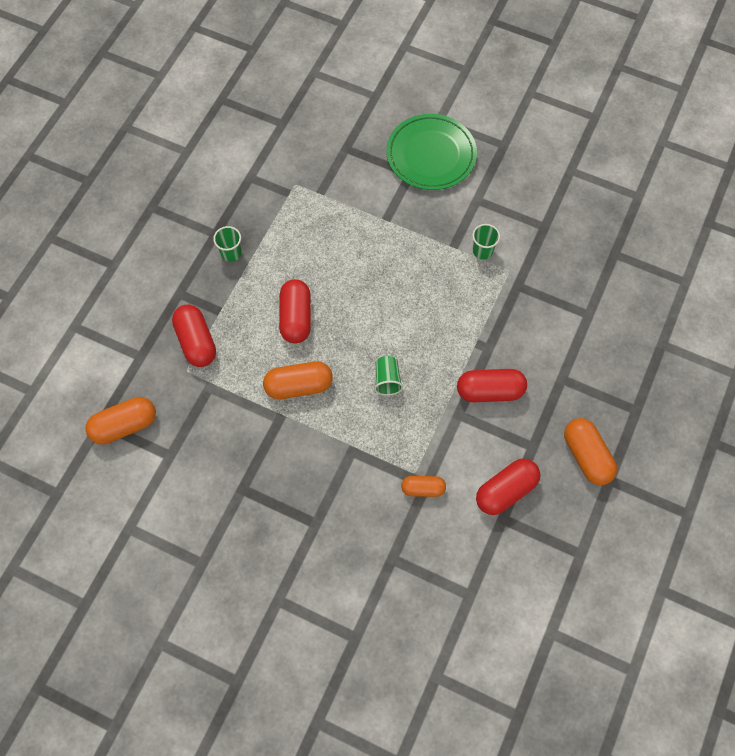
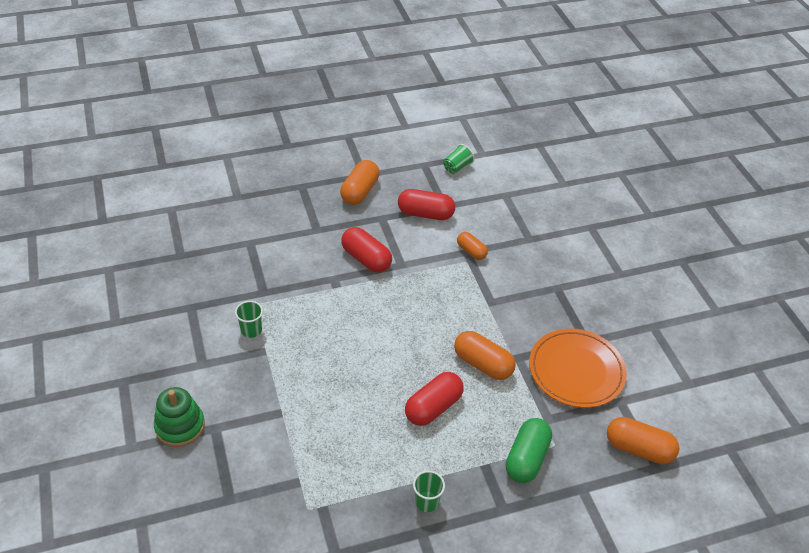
camera: 135 degrees left, 20 degrees down
red capsule [172,304,216,367] -> green capsule [506,418,552,483]
green cup [374,356,403,395] -> green cup moved to [443,144,474,174]
green plate [386,114,477,190] -> green stacking toy [154,387,205,447]
none -> orange plate [529,329,627,408]

